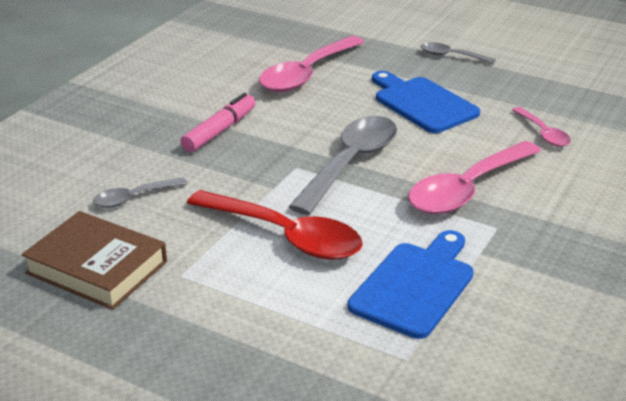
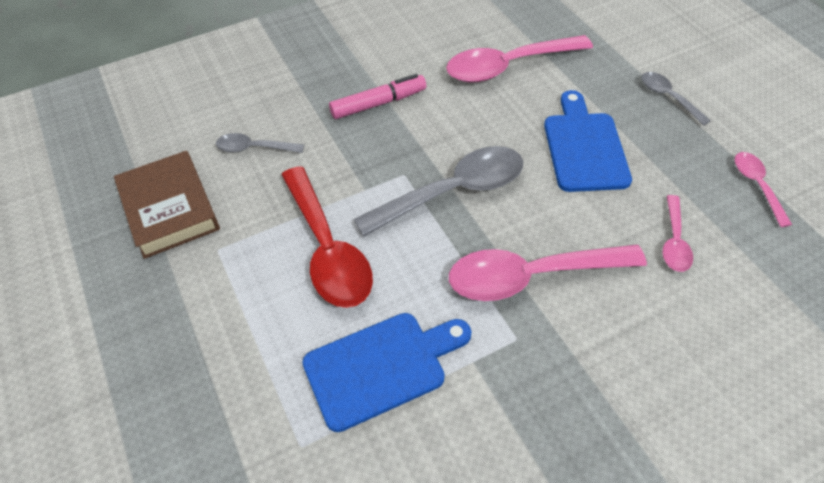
camera: 35 degrees right, 20 degrees up
none -> pink spoon [734,152,792,227]

